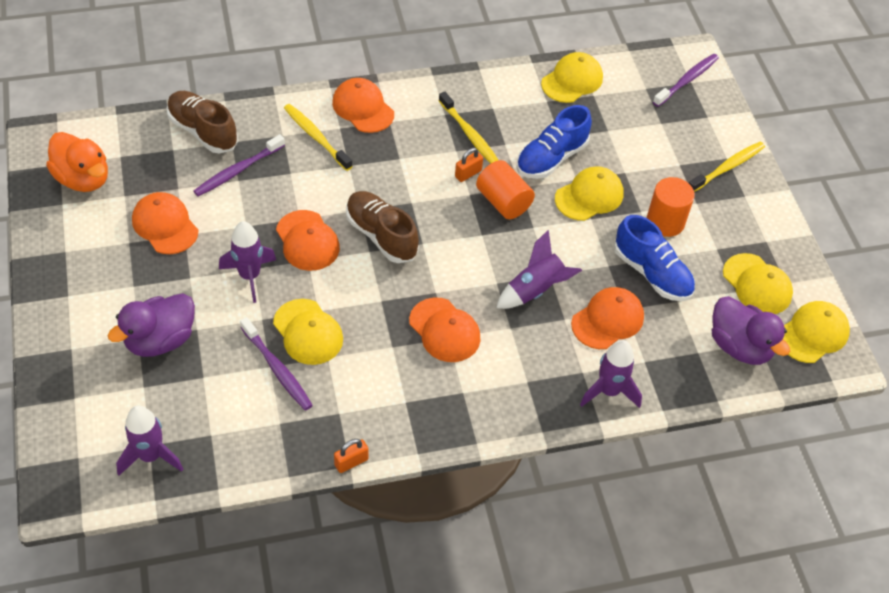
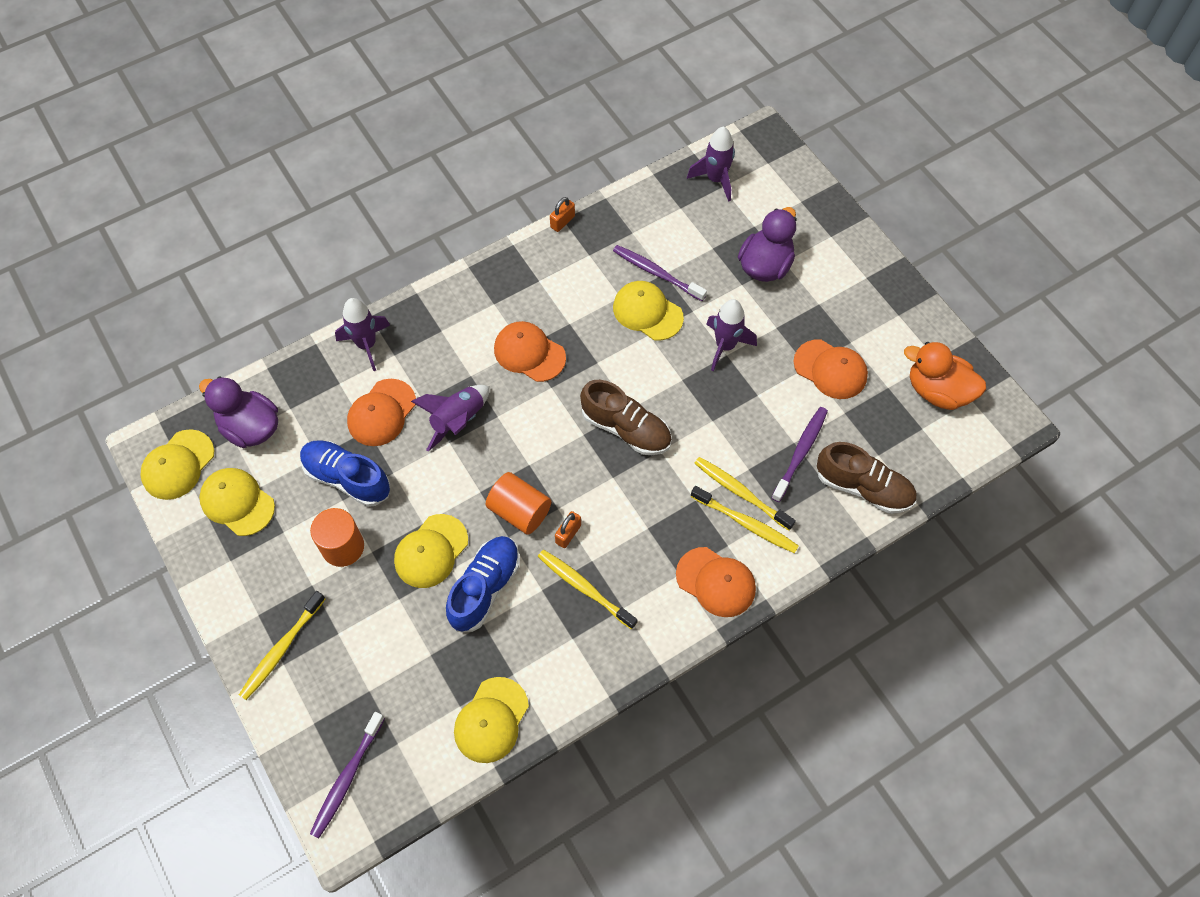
camera: 165 degrees right, 10 degrees up
orange cap [276,210,340,271] -> none
none -> yellow toothbrush [694,457,796,531]

